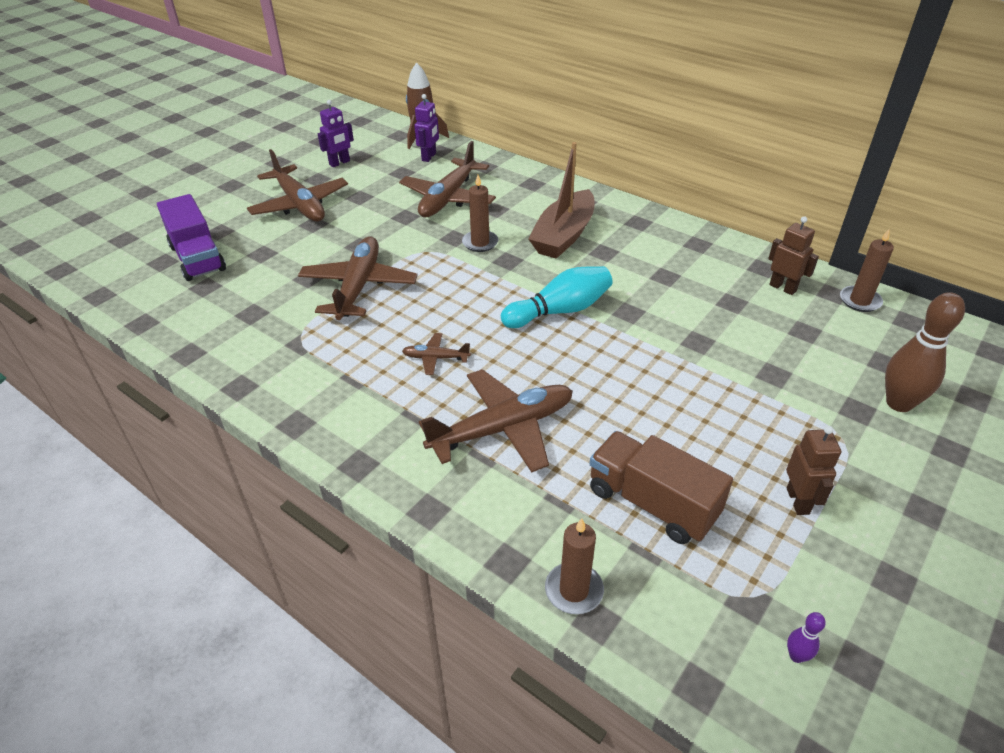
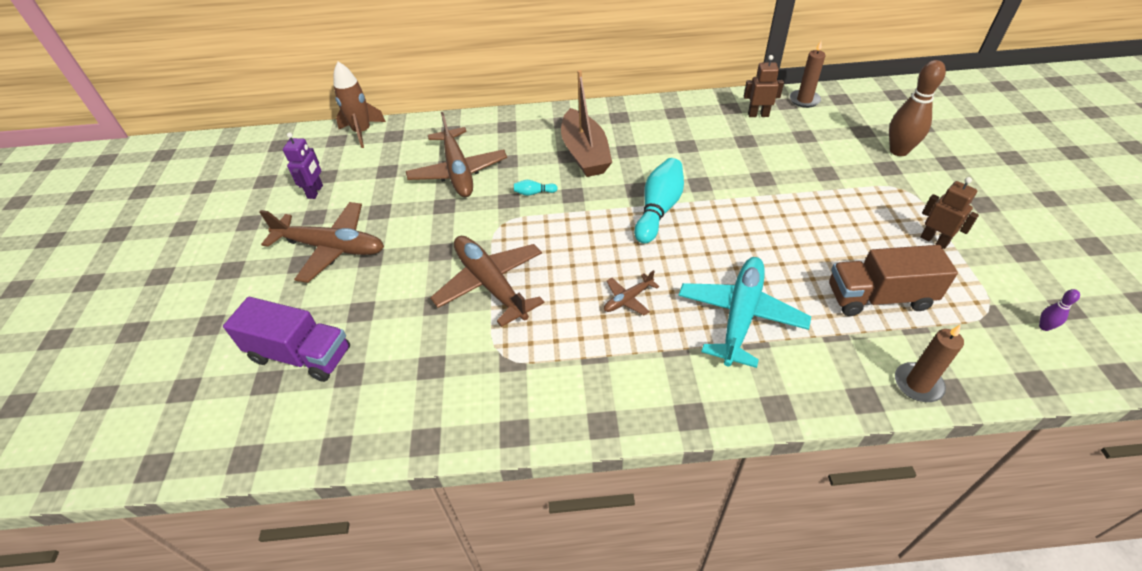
camera: 40 degrees left, 5 degrees up
purple robot [414,94,439,162] -> none
brown plane [419,369,573,472] -> turquoise plane [678,257,811,368]
brown candle [462,175,498,252] -> turquoise bowling pin [514,180,558,196]

